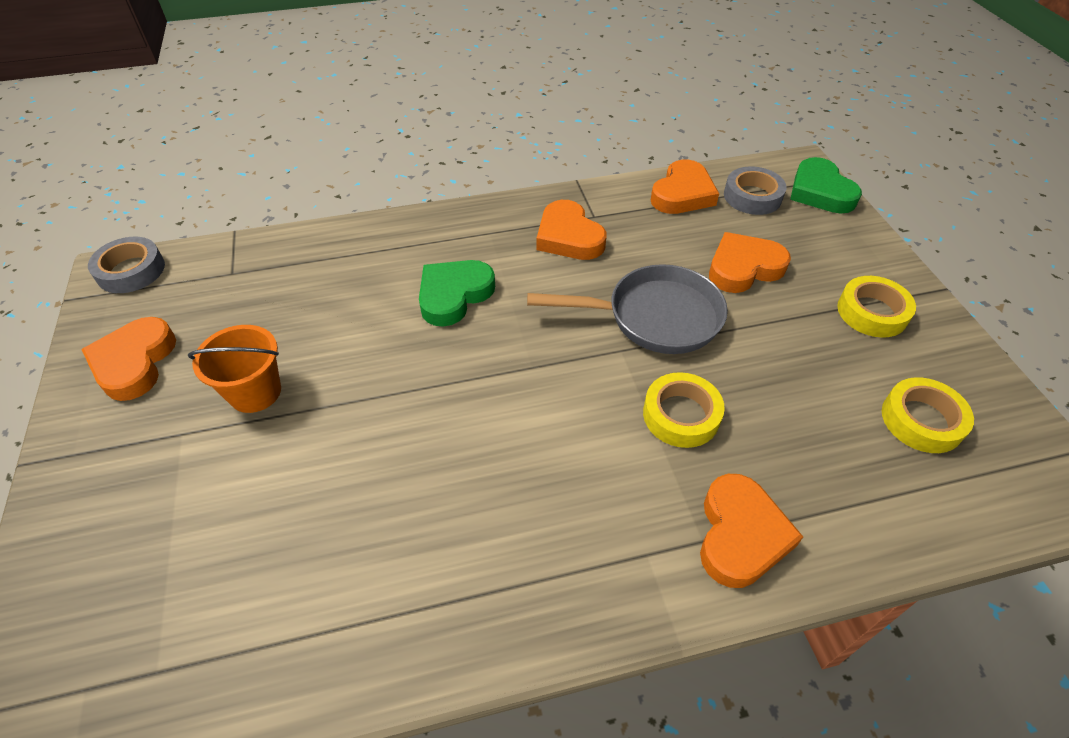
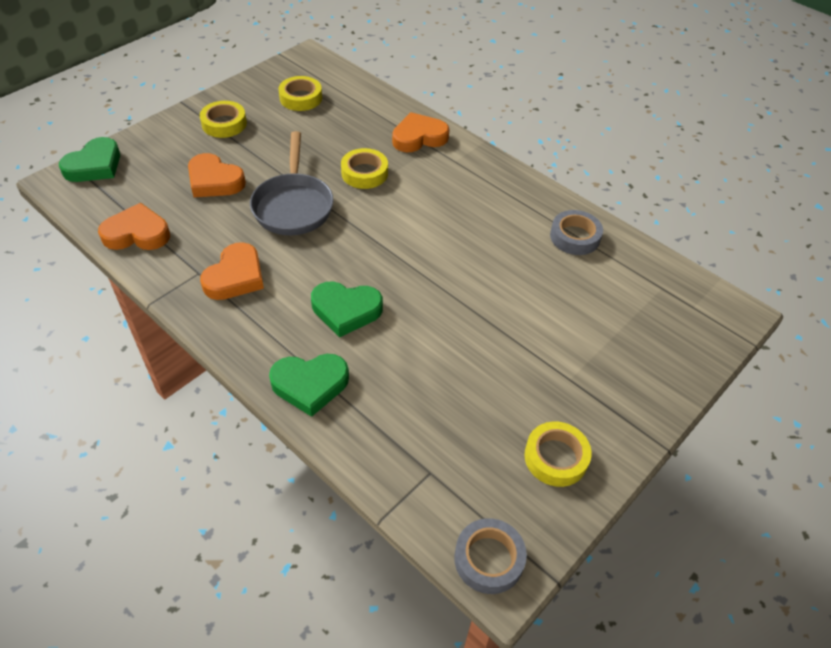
camera: 125 degrees left, 0 degrees up
orange heart [81,317,176,401] -> yellow tape [524,421,592,487]
orange bucket [188,325,281,413] -> none
grey pan [527,264,728,354] -> grey pan turned 150 degrees counterclockwise [250,131,334,235]
grey tape [724,166,787,215] -> grey tape moved to [550,210,603,255]
none -> green heart [269,354,349,417]

